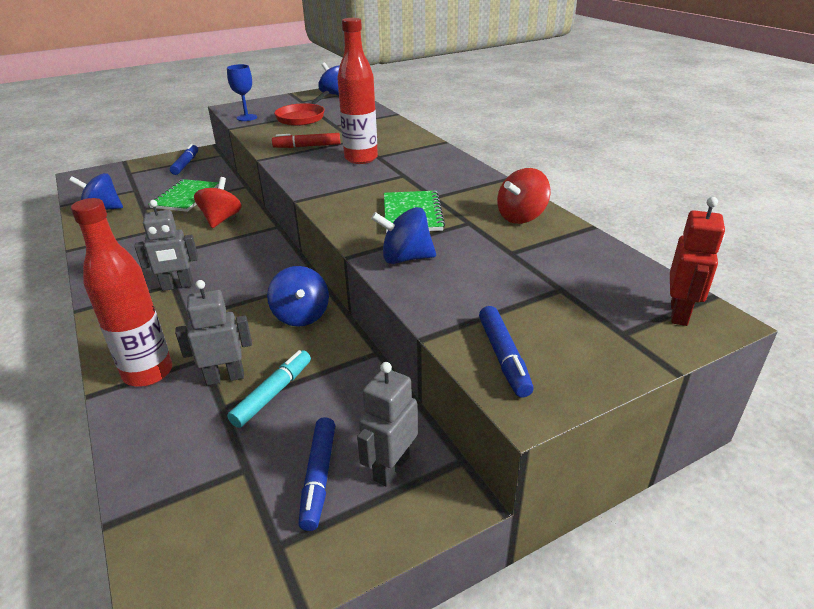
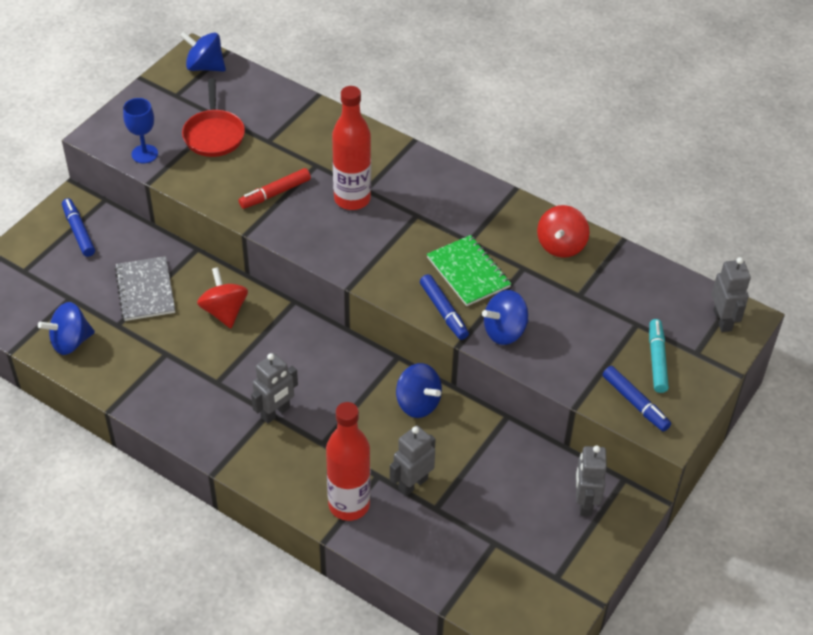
camera: 30 degrees left, 15 degrees up
green notebook [148,179,219,212] -> grey notebook [115,256,175,321]
turquoise marker [227,350,311,428] -> turquoise marker moved to [649,319,669,393]
blue marker [298,417,335,531] -> blue marker moved to [420,274,469,340]
red robot [670,197,725,326] -> grey robot [712,257,751,332]

